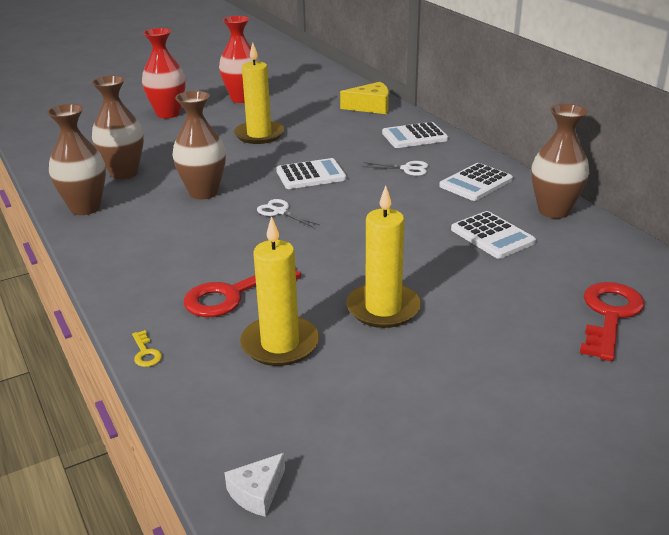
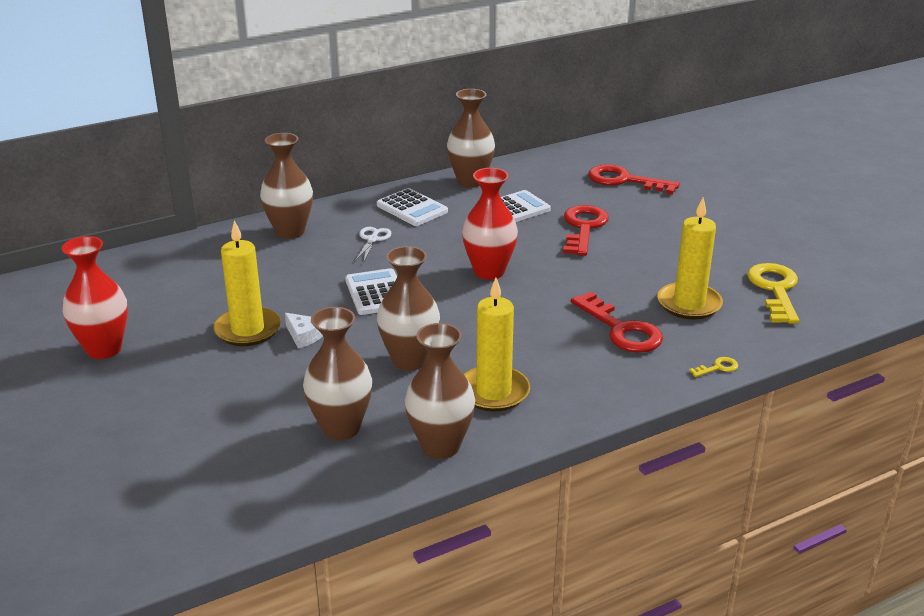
camera: 90 degrees left, 0 degrees up
red vase [142,28,185,118] -> red vase moved to [462,168,518,280]
white cheese [224,453,285,517] -> white cheese moved to [285,313,323,348]
white scissors [257,199,320,228] -> none
yellow cheese [340,82,389,114] -> none
yellow candle [346,185,421,328] -> yellow candle moved to [464,278,530,412]
white calculator [382,122,448,148] -> brown vase [260,133,313,239]
none -> red key [563,205,609,256]
none -> yellow key [747,263,799,324]

